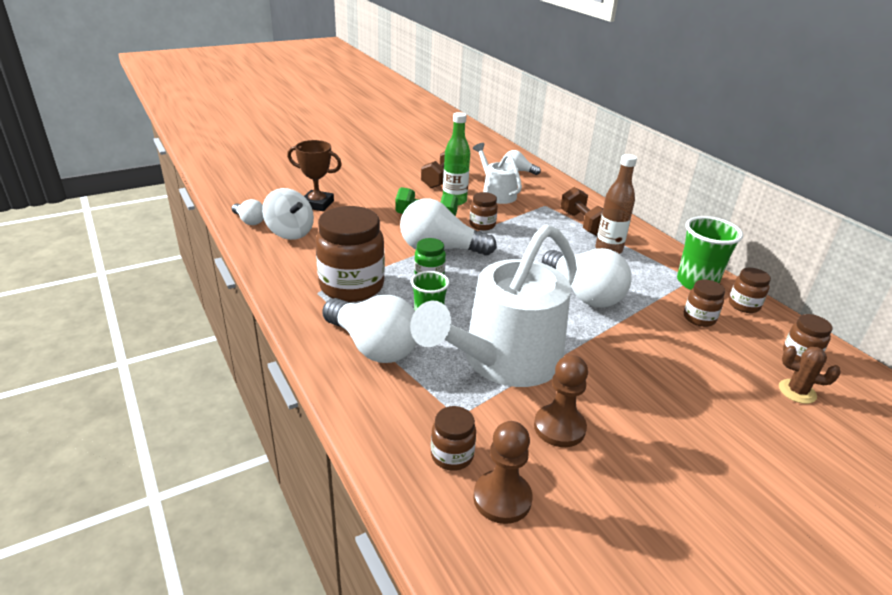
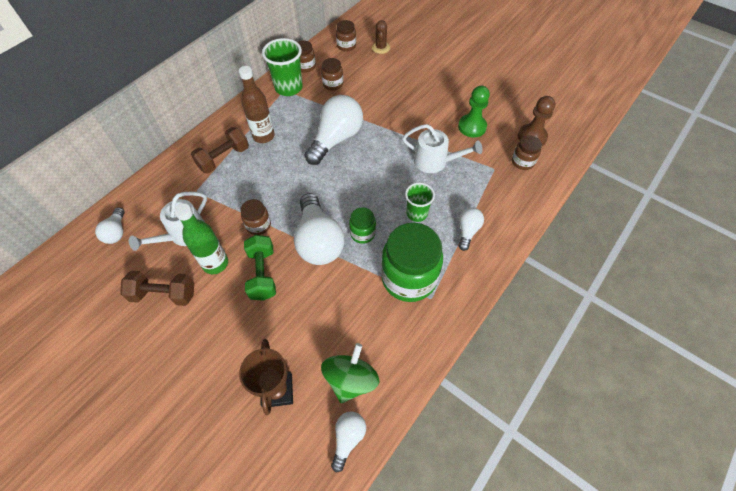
camera: 110 degrees left, 25 degrees up
white spinning top [262,188,314,240] -> green spinning top [321,343,380,403]
brown jar [316,206,385,302] -> green jar [381,223,443,302]
white light bulb [322,295,417,363] -> white light bulb [459,207,484,251], size x0.51
white watering can [410,224,577,387] -> white watering can [402,124,483,173], size x0.52
brown pawn [534,355,588,447] -> green pawn [458,86,490,138]

